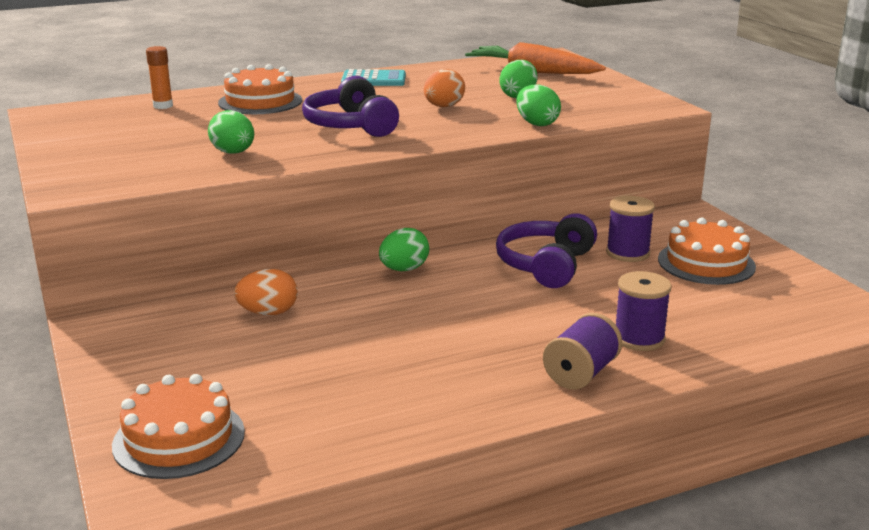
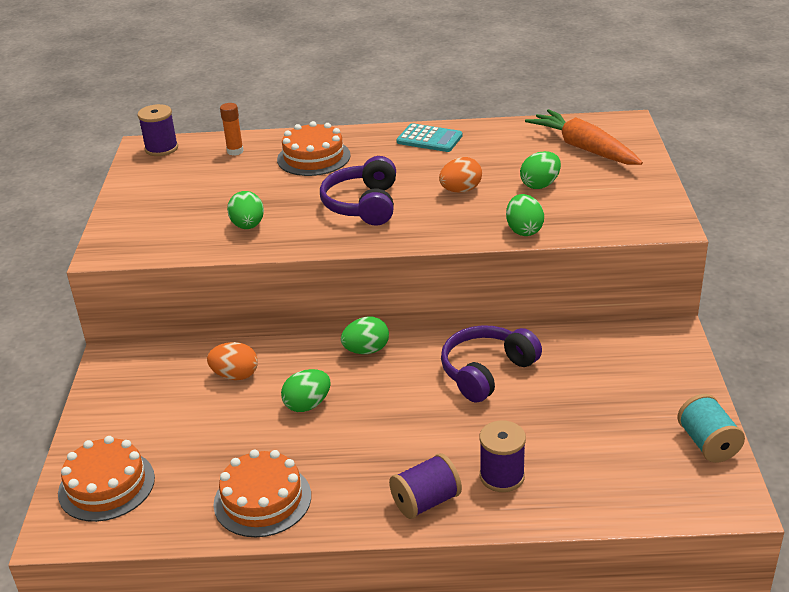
camera: 25 degrees right, 10 degrees up
purple spool [606,196,655,262] -> purple spool moved to [138,104,178,156]
orange cake [658,217,756,285] -> orange cake moved to [214,450,311,537]
none -> green egg [281,369,330,412]
none -> turquoise spool [677,394,745,463]

